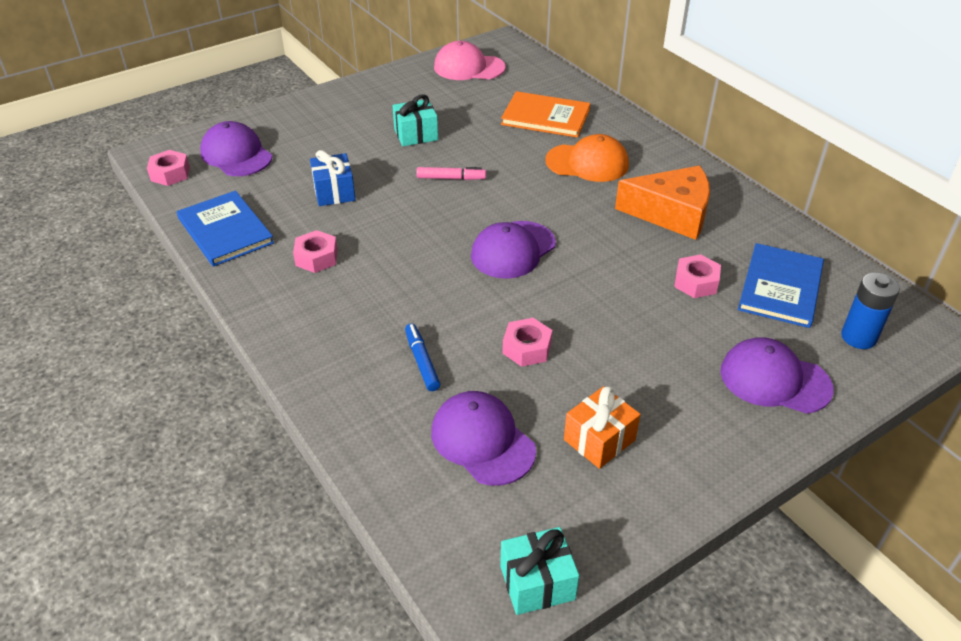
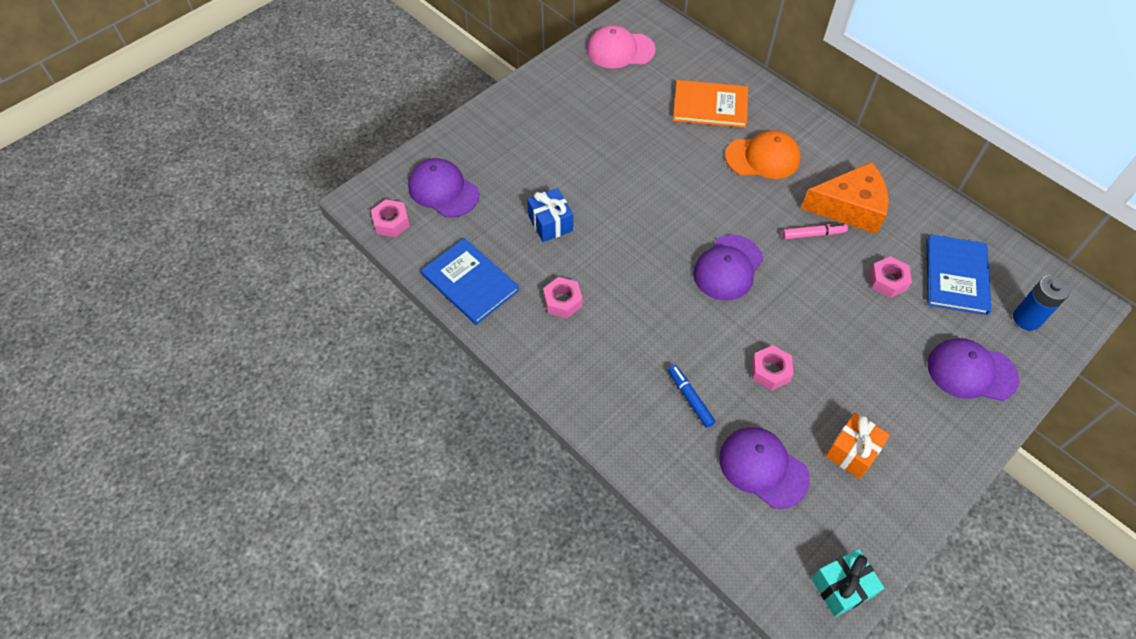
camera: 10 degrees left, 15 degrees up
turquoise gift [392,94,438,146] -> none
pink marker [416,167,486,180] -> pink marker moved to [782,223,848,240]

